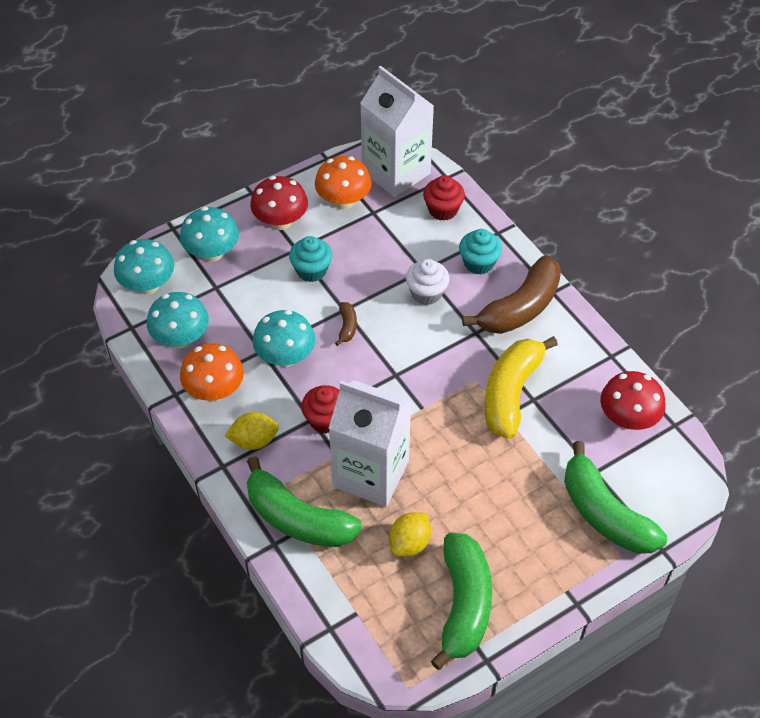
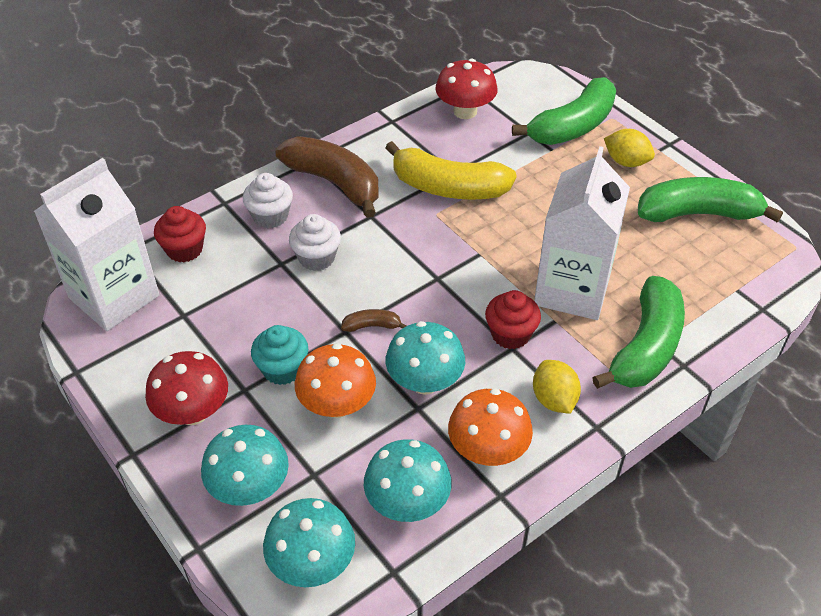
camera: 95 degrees left, 5 degrees down
orange mushroom [315,156,371,210] -> orange mushroom moved to [295,343,376,418]
yellow lemon [389,512,431,557] -> yellow lemon moved to [604,129,655,167]
turquoise cupcake [459,229,502,274] -> white cupcake [243,173,293,228]

